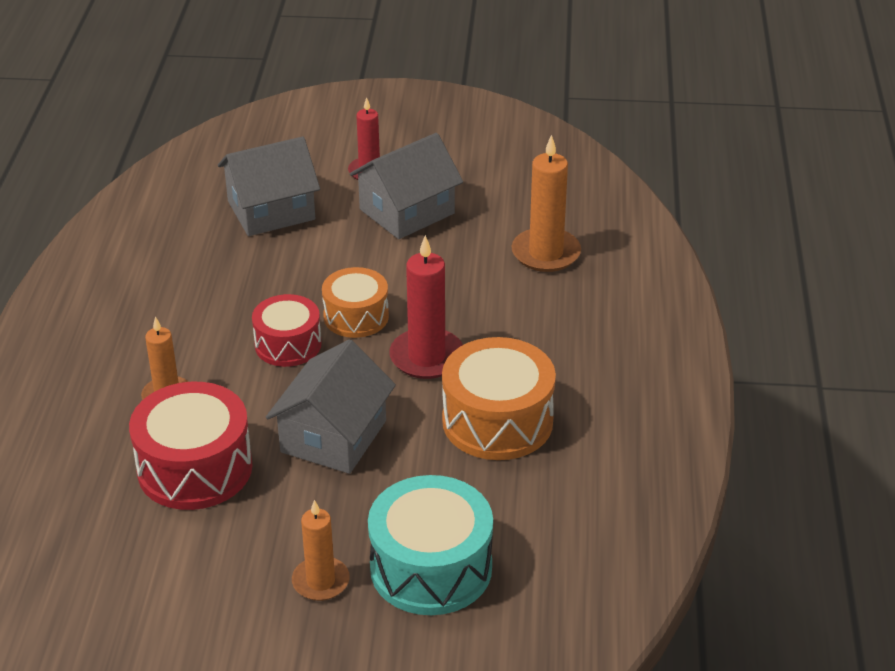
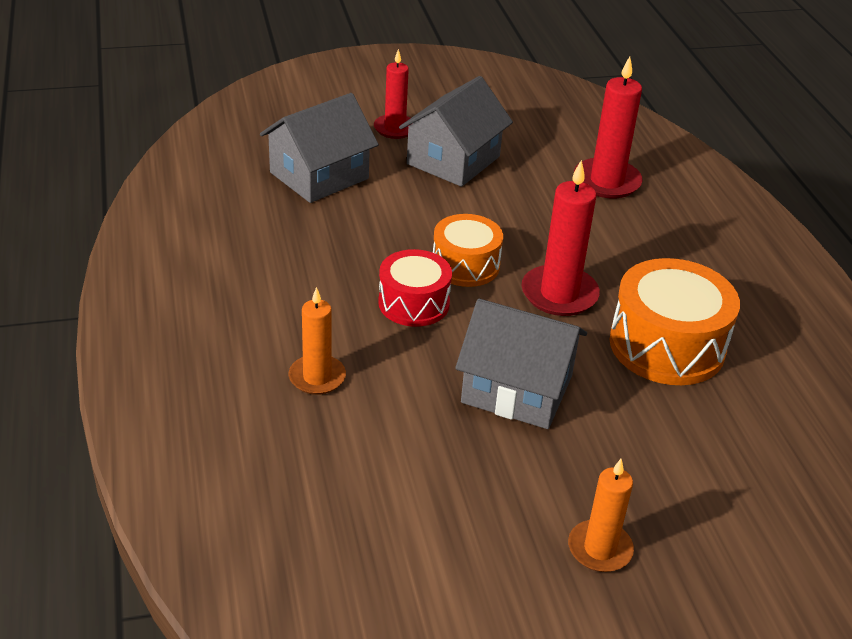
camera: 20 degrees left, 0 degrees up
red drum [129,382,253,510] -> none
grey house [266,339,396,474] -> grey house turned 75 degrees counterclockwise [455,298,587,429]
turquoise drum [368,475,493,615] -> none
orange candle [512,135,581,272] -> red candle [574,56,643,198]

